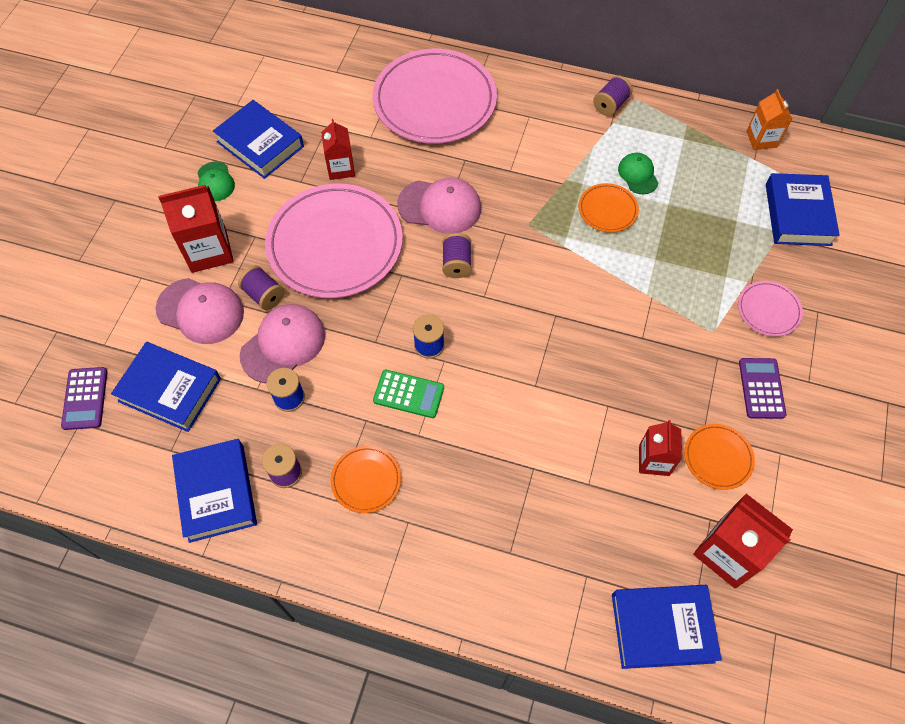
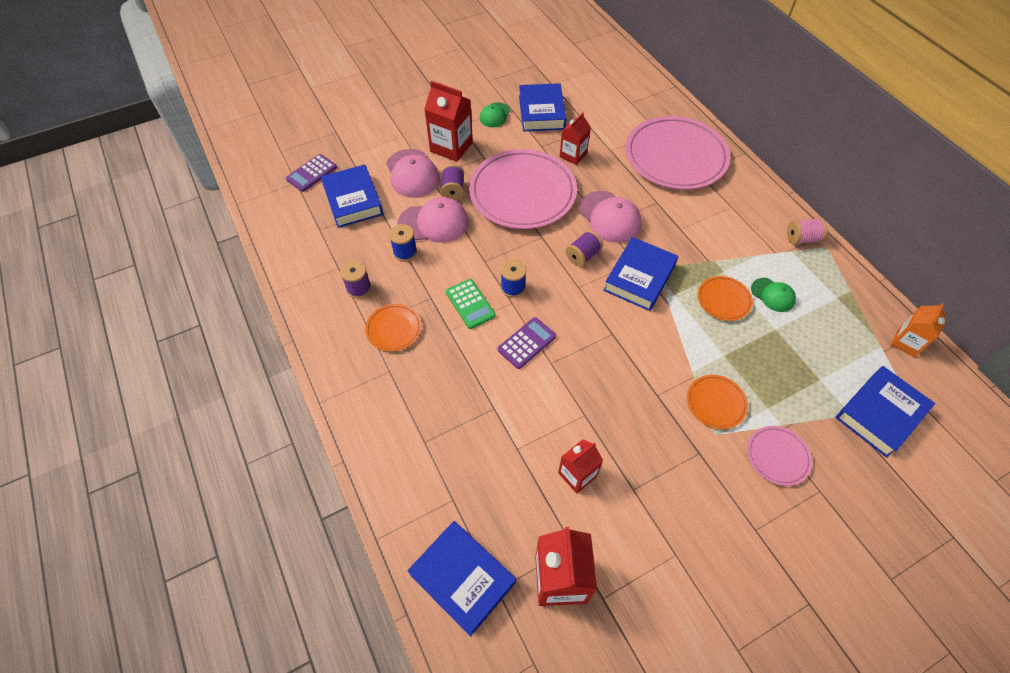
camera: 45 degrees right, 5 degrees down
blue book [172,439,257,543] -> blue book moved to [603,237,678,311]
purple spool [593,75,633,116] -> pink spool [787,218,828,244]
green cap [618,153,658,194] -> green cap turned 105 degrees clockwise [751,278,796,312]
orange plate [684,424,755,490] -> orange plate moved to [687,375,748,429]
purple calculator [739,358,786,419] -> purple calculator moved to [498,317,556,369]

